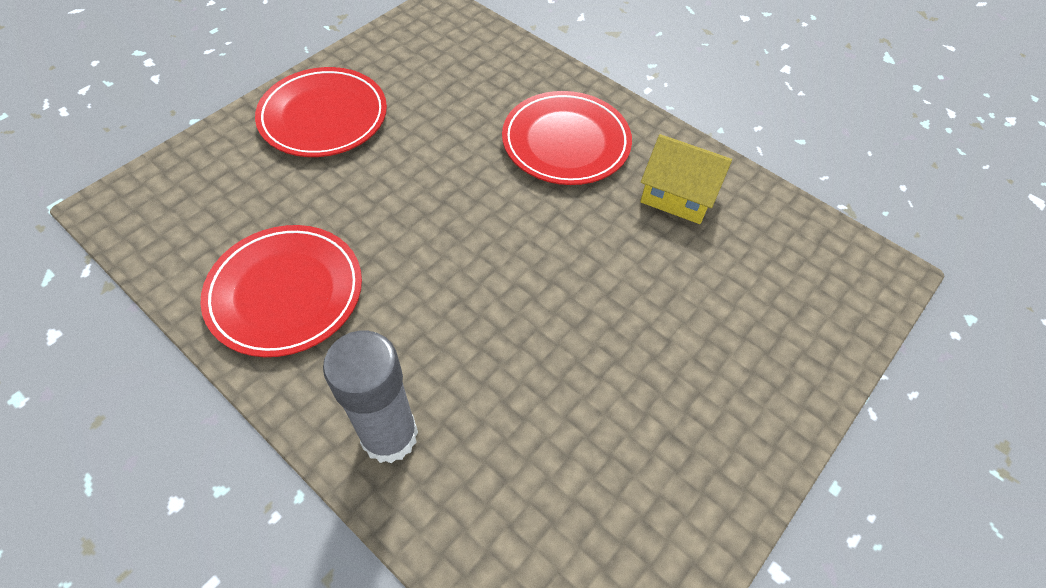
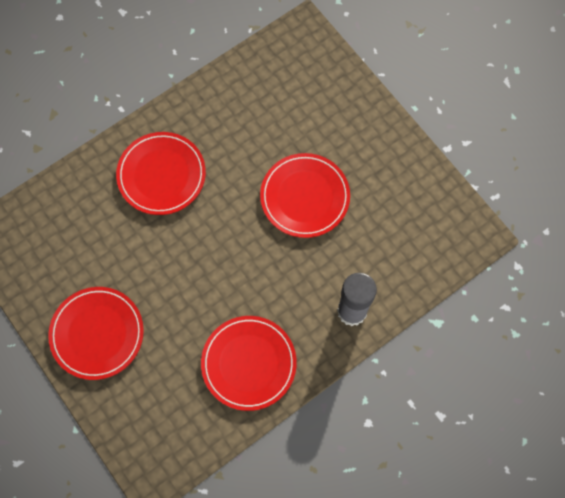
camera: 75 degrees left, 15 degrees up
yellow house [640,134,732,224] -> none
none -> red plate [260,153,350,238]

